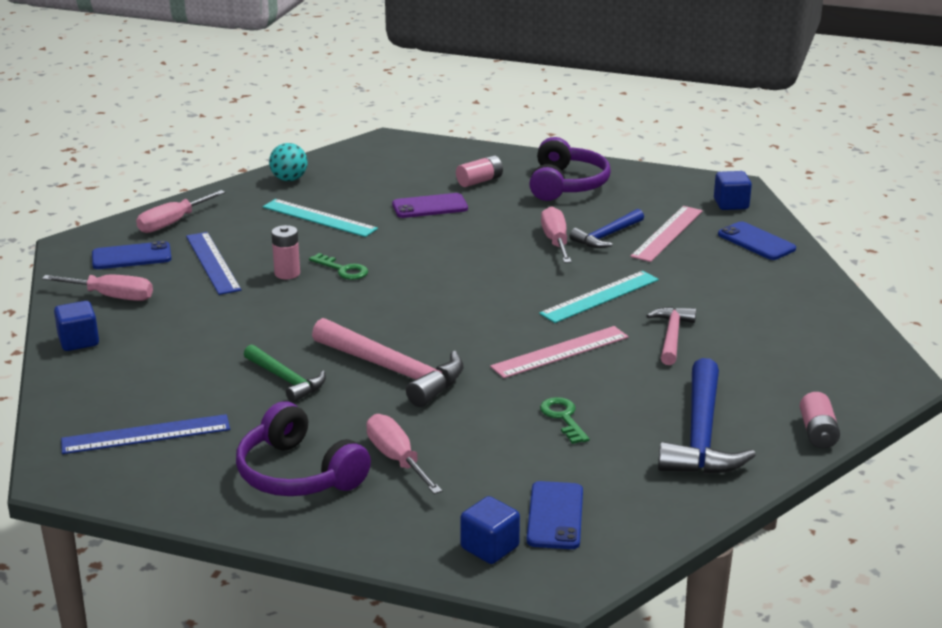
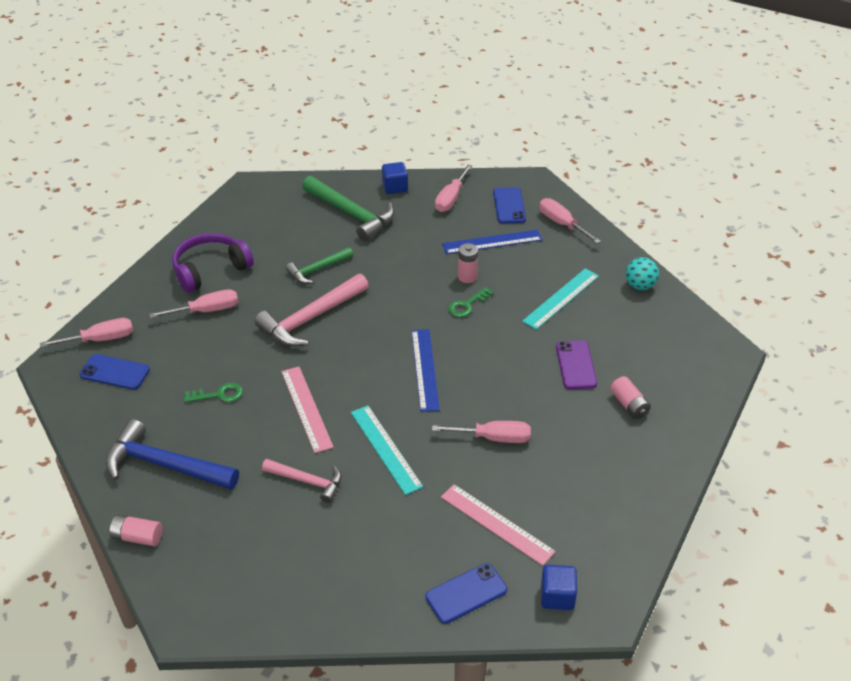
camera: 100 degrees right, 15 degrees up
blue ruler [61,414,230,454] -> blue ruler moved to [412,329,440,412]
blue cube [460,496,520,564] -> pink screwdriver [40,318,133,348]
purple headphones [529,137,611,201] -> none
blue hammer [570,209,644,248] -> none
none -> green hammer [302,176,394,241]

